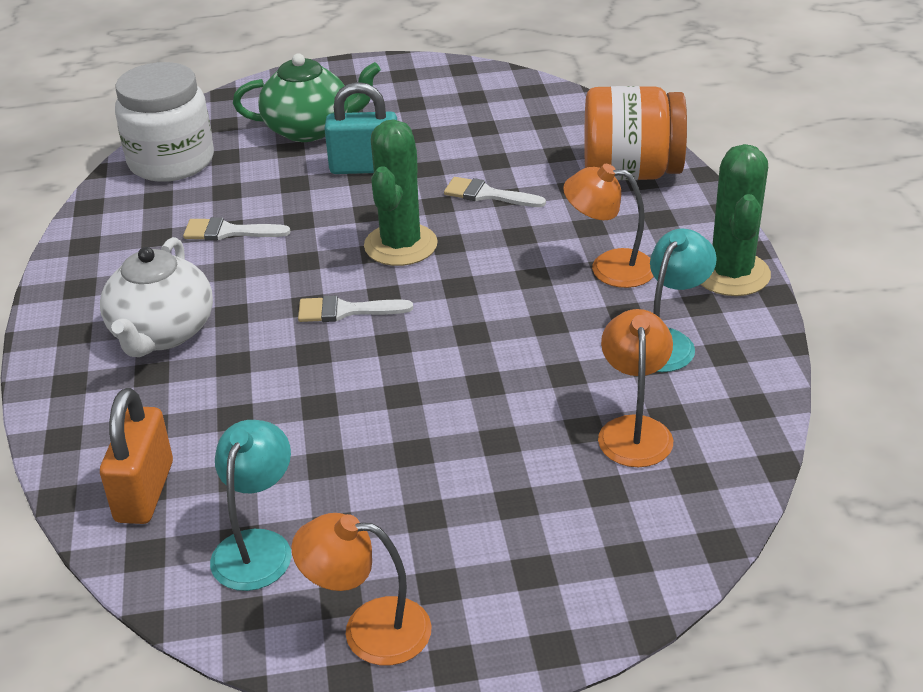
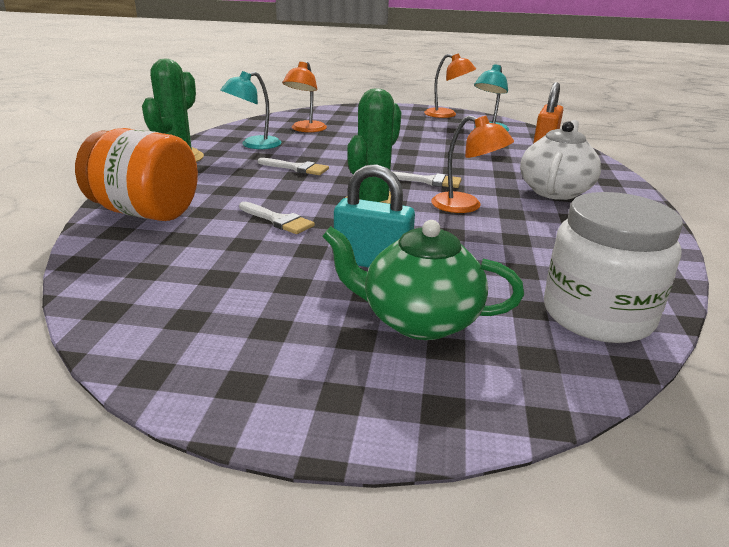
camera: 165 degrees left, 10 degrees down
white brush [183,217,290,241] -> white brush moved to [258,158,329,175]
orange lamp [563,164,654,288] -> orange lamp moved to [431,116,514,213]

